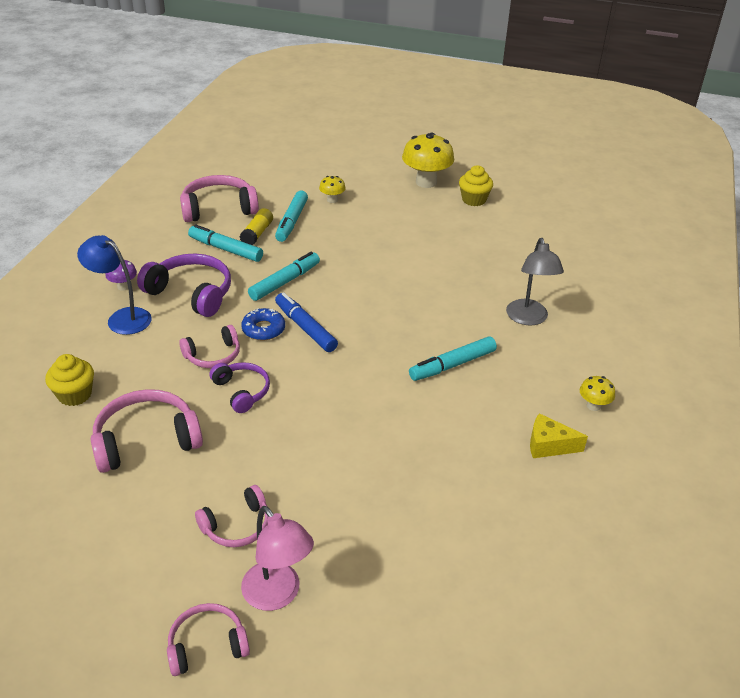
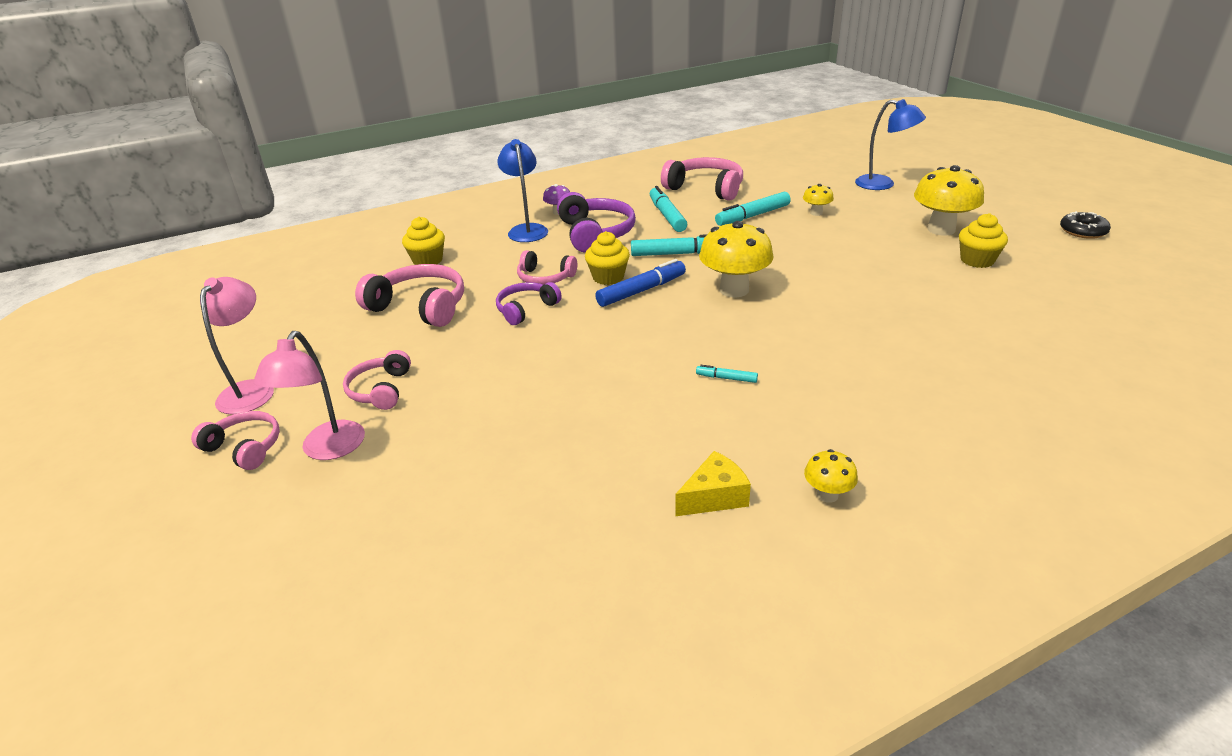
camera: 50 degrees right, 5 degrees down
pink headphones [195,485,268,547] -> pink headphones turned 75 degrees clockwise [343,350,411,410]
purple headphones [210,362,270,413] -> purple headphones turned 150 degrees counterclockwise [496,282,562,325]
yellow glue stick [240,208,273,245] -> none
blue donut [241,308,285,341] -> yellow cupcake [585,231,630,285]
blue marker [275,292,338,352] -> blue marker turned 45 degrees clockwise [595,259,686,307]
turquoise marker [409,336,497,381] -> turquoise marker [696,365,758,383], size x0.50
grey lamp [506,238,564,325] -> none
yellow cheese [530,413,588,458] -> yellow cheese turned 90 degrees clockwise [676,451,751,516]
none -> pink lamp [200,277,274,415]
none -> yellow mushroom [699,221,773,298]
none -> blue lamp [855,99,926,190]
none -> black donut [1060,211,1111,239]

